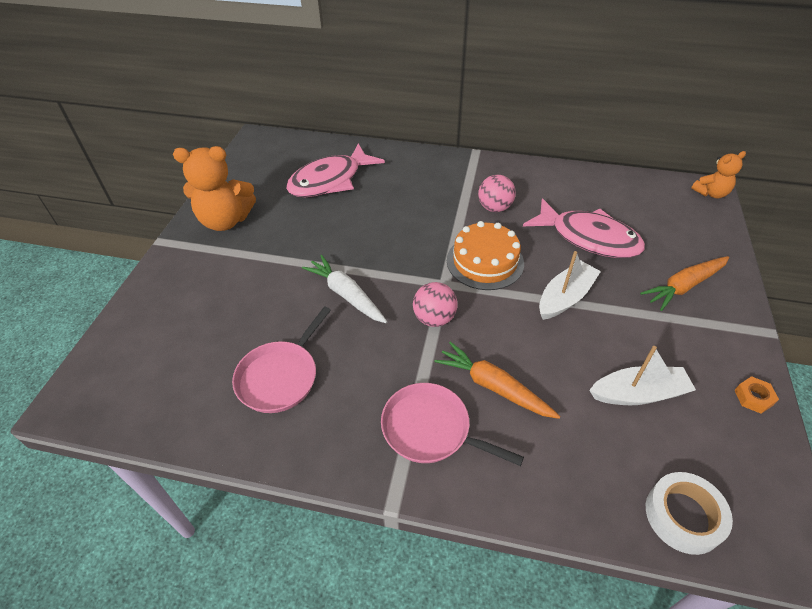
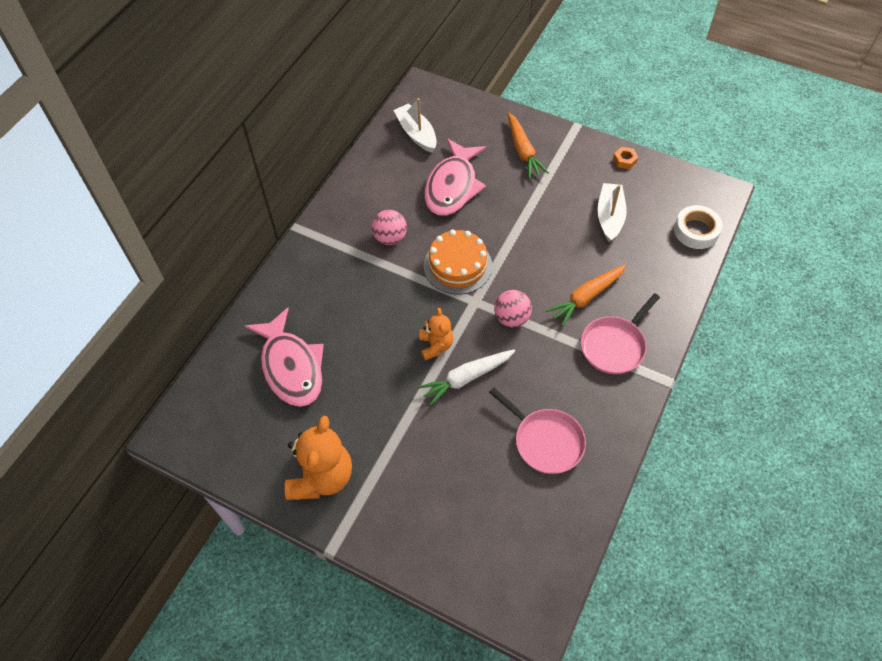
camera: 75 degrees left, 10 degrees up
pink fish [523,198,645,258] -> pink fish turned 150 degrees clockwise [424,138,486,216]
white boat [539,251,601,320] -> white boat moved to [393,98,437,153]
orange teddy bear [691,151,746,198] -> orange teddy bear moved to [419,308,453,360]

